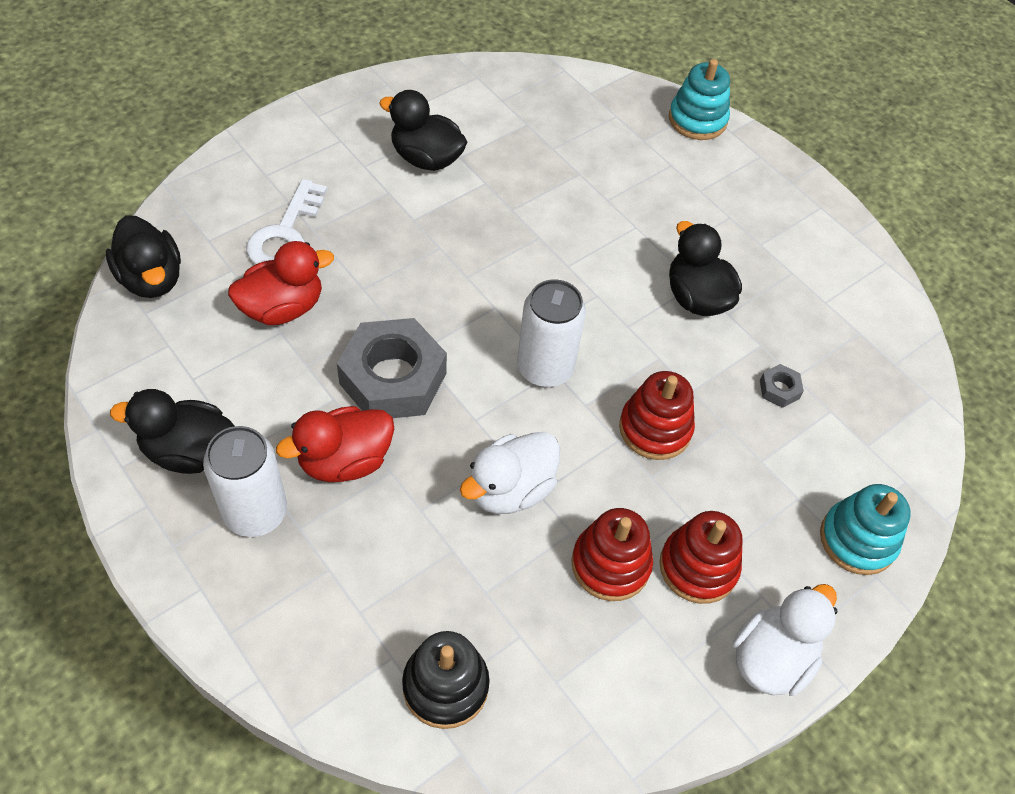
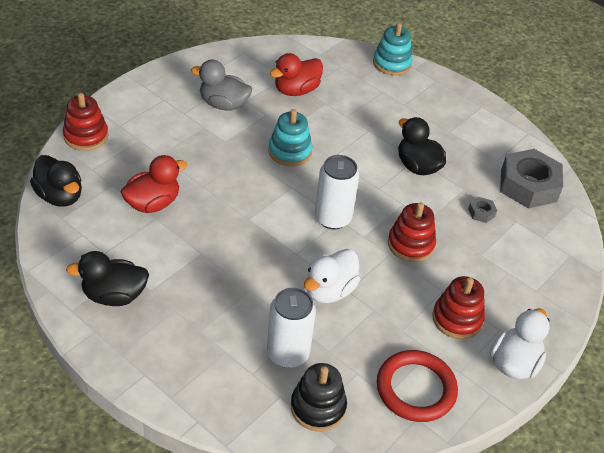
camera: 10 degrees left, 10 degrees down
white can [203,426,287,537] -> white can moved to [267,288,316,368]
white key [246,179,327,264] -> none
red duck [276,406,394,482] -> red duck moved to [270,53,323,96]
grey nut [337,318,447,418] -> grey nut moved to [500,149,563,209]
black duck [379,90,467,171] -> grey duck [191,60,252,110]
red stacking toy [571,508,653,601] -> red stacking toy moved to [63,93,108,151]
turquoise stacking toy [820,484,911,575] -> turquoise stacking toy moved to [268,109,312,166]
none -> red ring [377,350,458,422]

